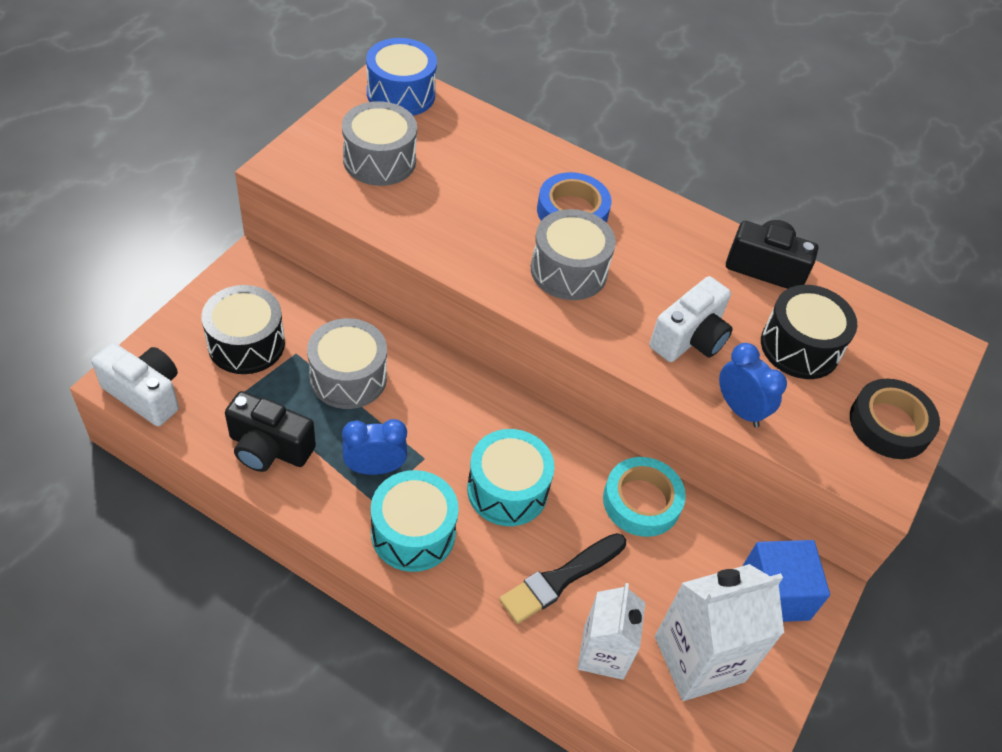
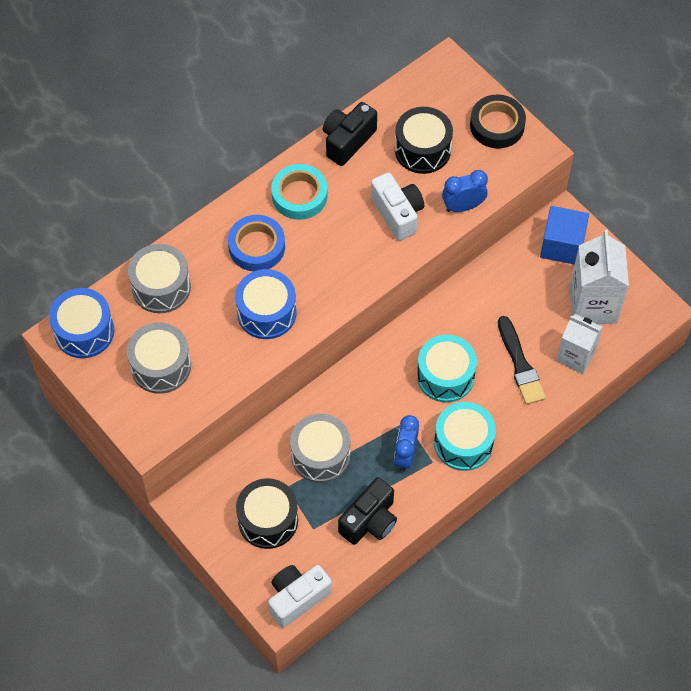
camera: 65 degrees left, 10 degrees up
grey drum [531,209,616,300] -> grey drum moved to [128,244,191,313]
turquoise tape [603,457,686,537] -> turquoise tape moved to [271,164,328,220]
none -> blue drum [235,269,297,339]

